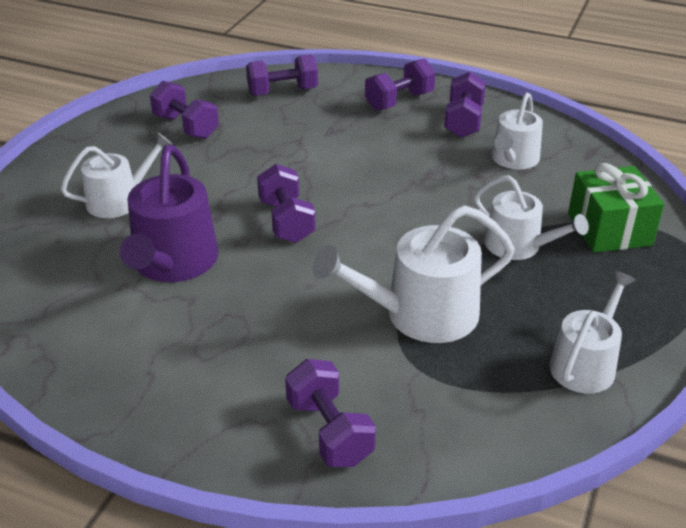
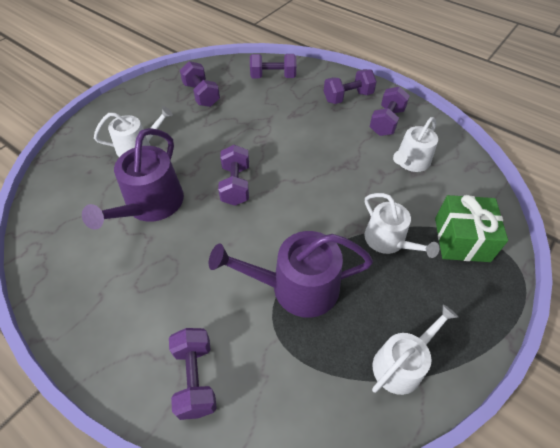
camera: 15 degrees right, 15 degrees up
white watering can [313,206,515,343] -> purple watering can [209,231,373,318]

